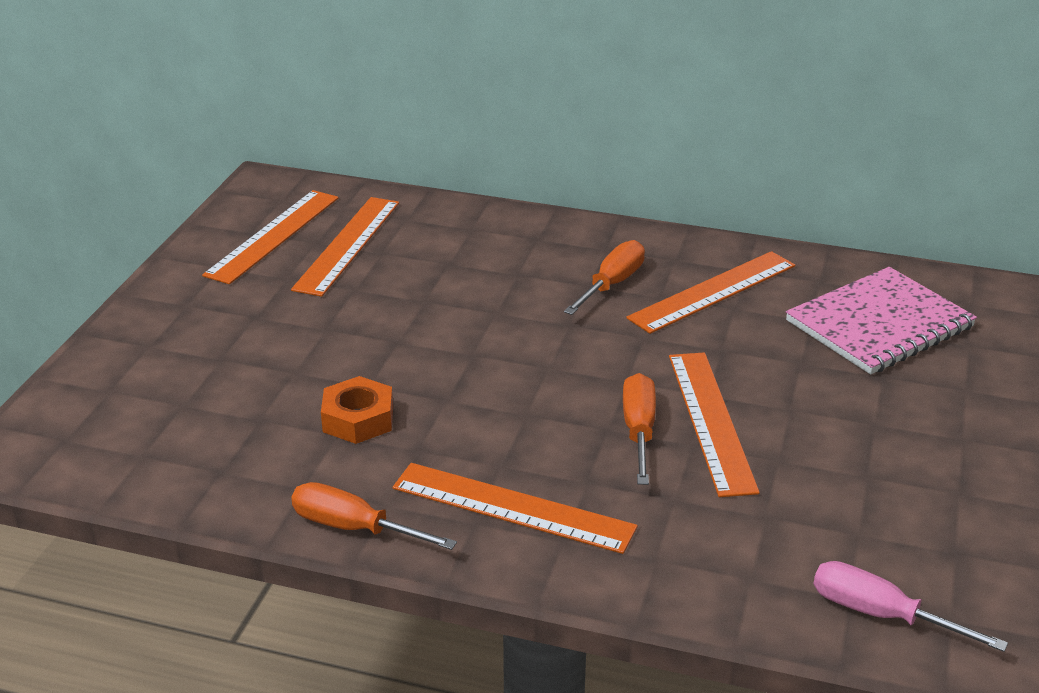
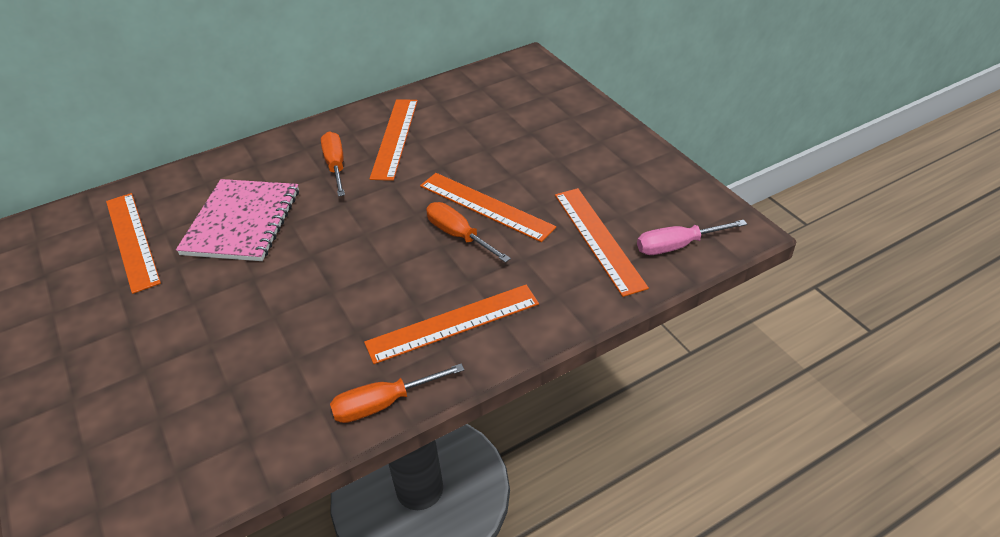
camera: 45 degrees left, 10 degrees up
orange ruler [202,190,339,284] -> orange ruler moved to [555,188,649,297]
orange nut [321,376,393,444] -> none
pink notebook [786,267,977,375] -> pink notebook moved to [176,179,299,261]

